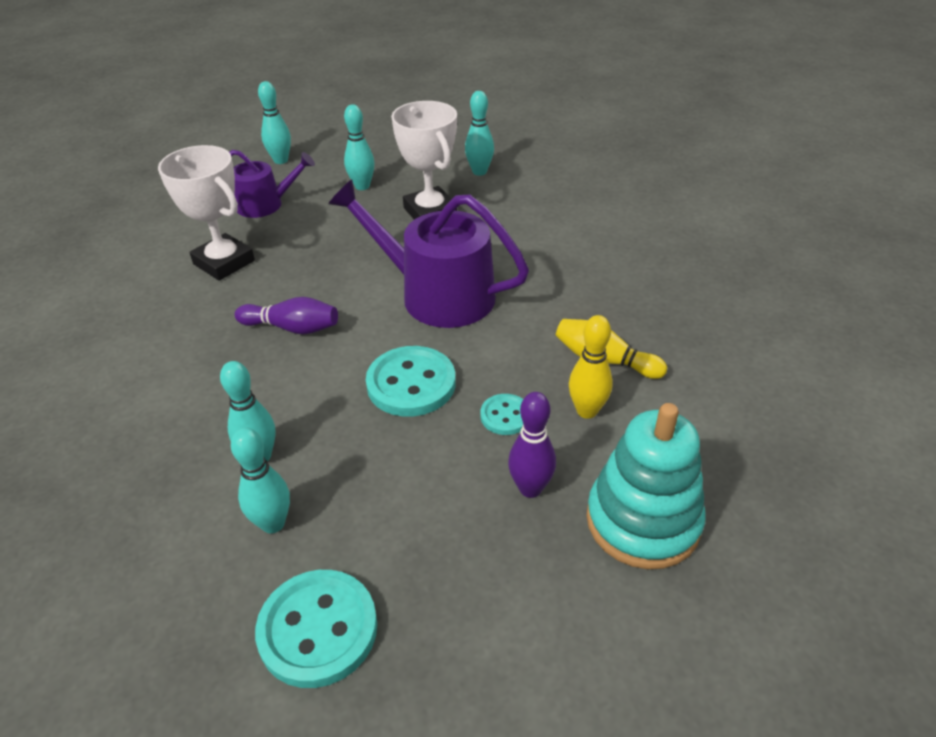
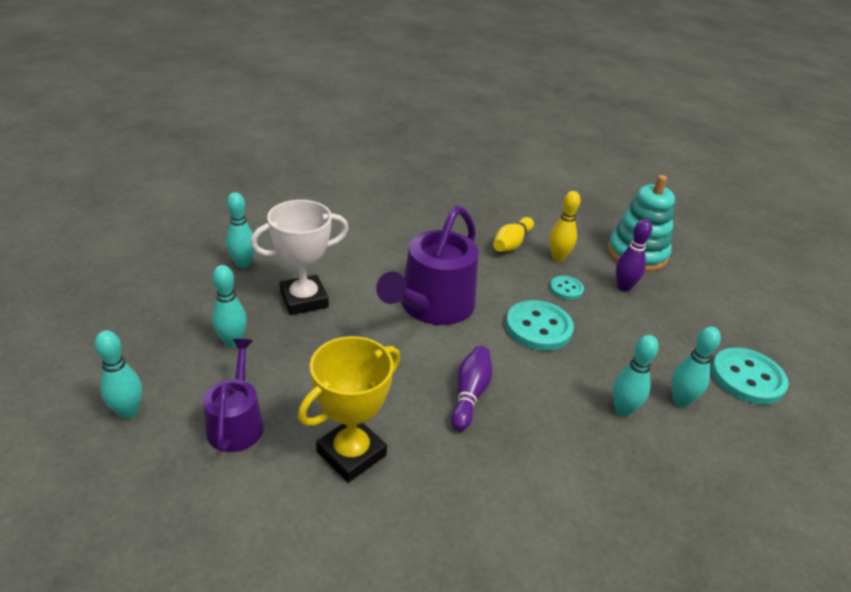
camera: 90 degrees left, 5 degrees down
white trophy [158,145,255,281] -> yellow trophy [298,336,400,483]

